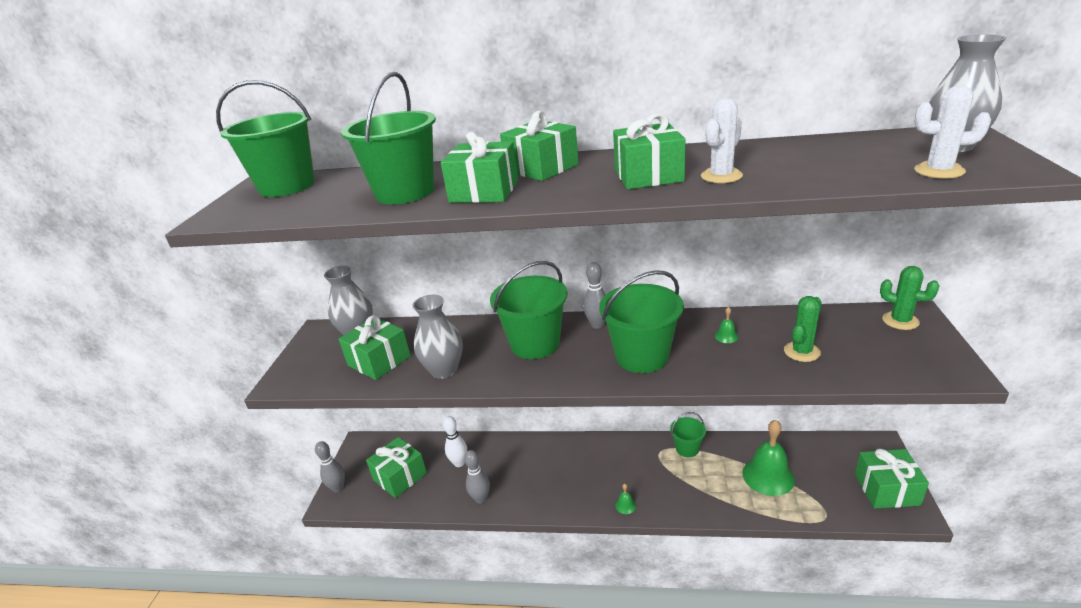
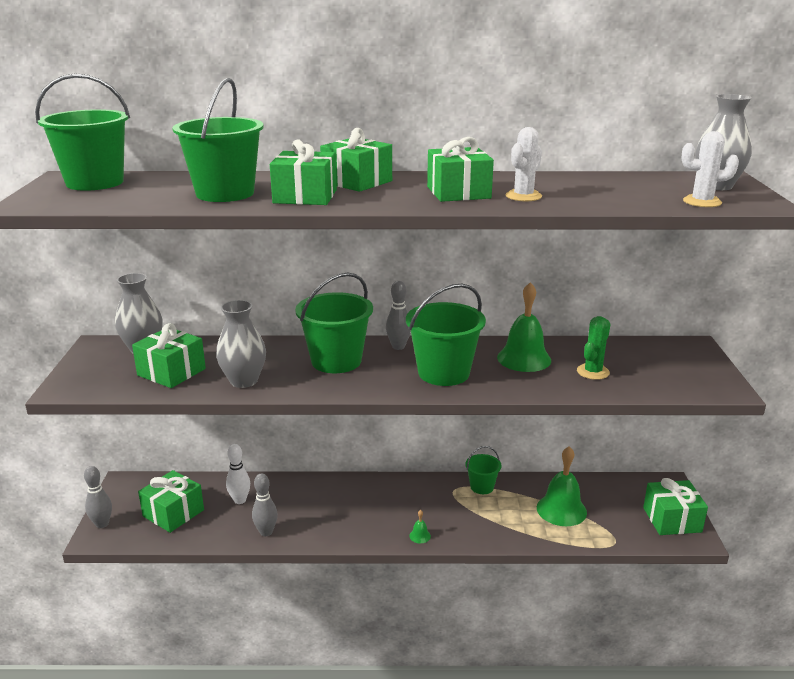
camera: 10 degrees left, 5 degrees down
green bell [715,307,739,343] -> green bell [497,282,551,372], size x2.42
green cactus [880,266,939,330] -> none

